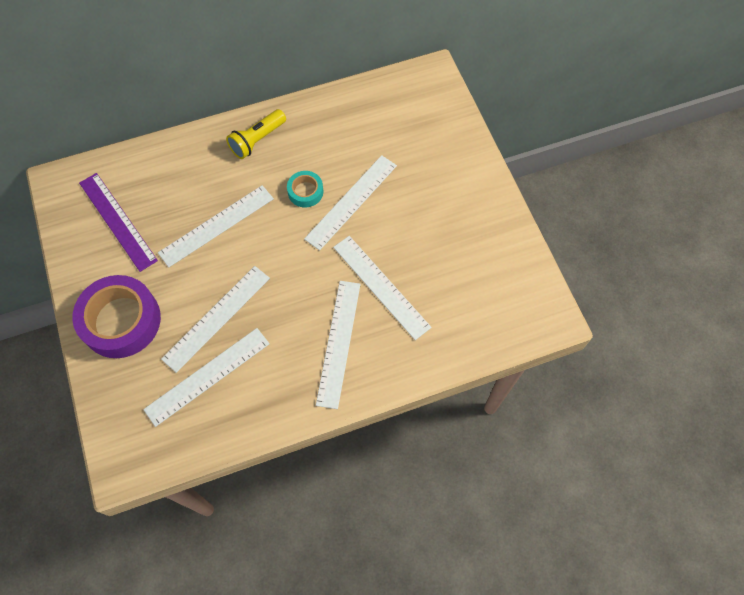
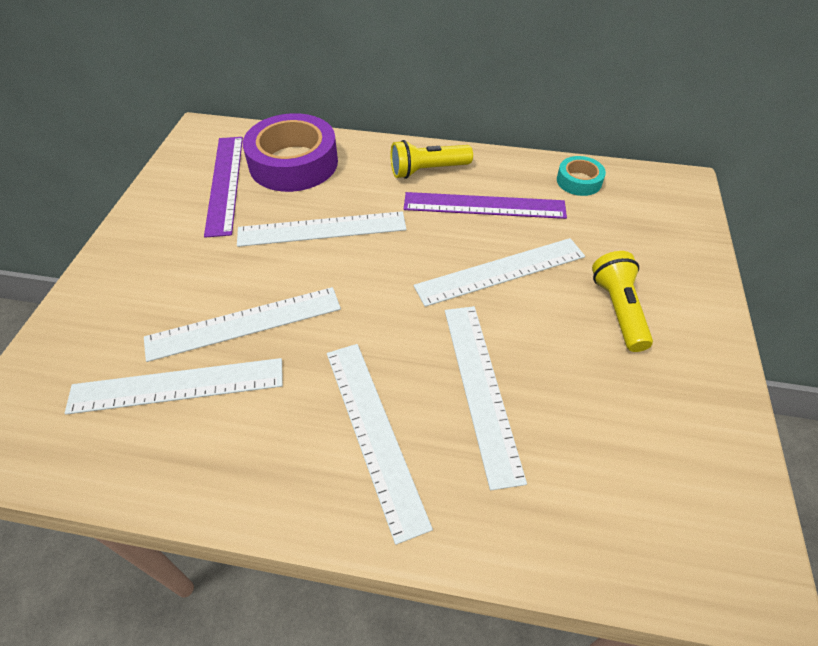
camera: 30 degrees right, 15 degrees down
purple tape [72,275,161,358] -> purple tape moved to [243,113,338,192]
turquoise tape [287,171,323,207] -> turquoise tape moved to [557,156,606,196]
white ruler [316,281,361,409] -> white ruler turned 60 degrees counterclockwise [327,344,433,545]
none -> purple ruler [404,192,567,219]
none -> yellow flashlight [592,251,653,352]

